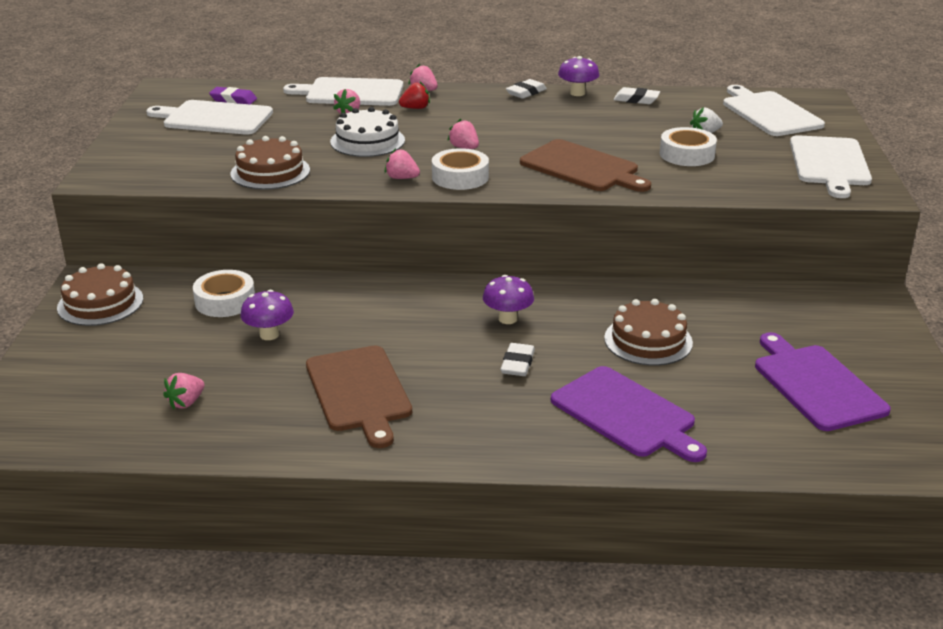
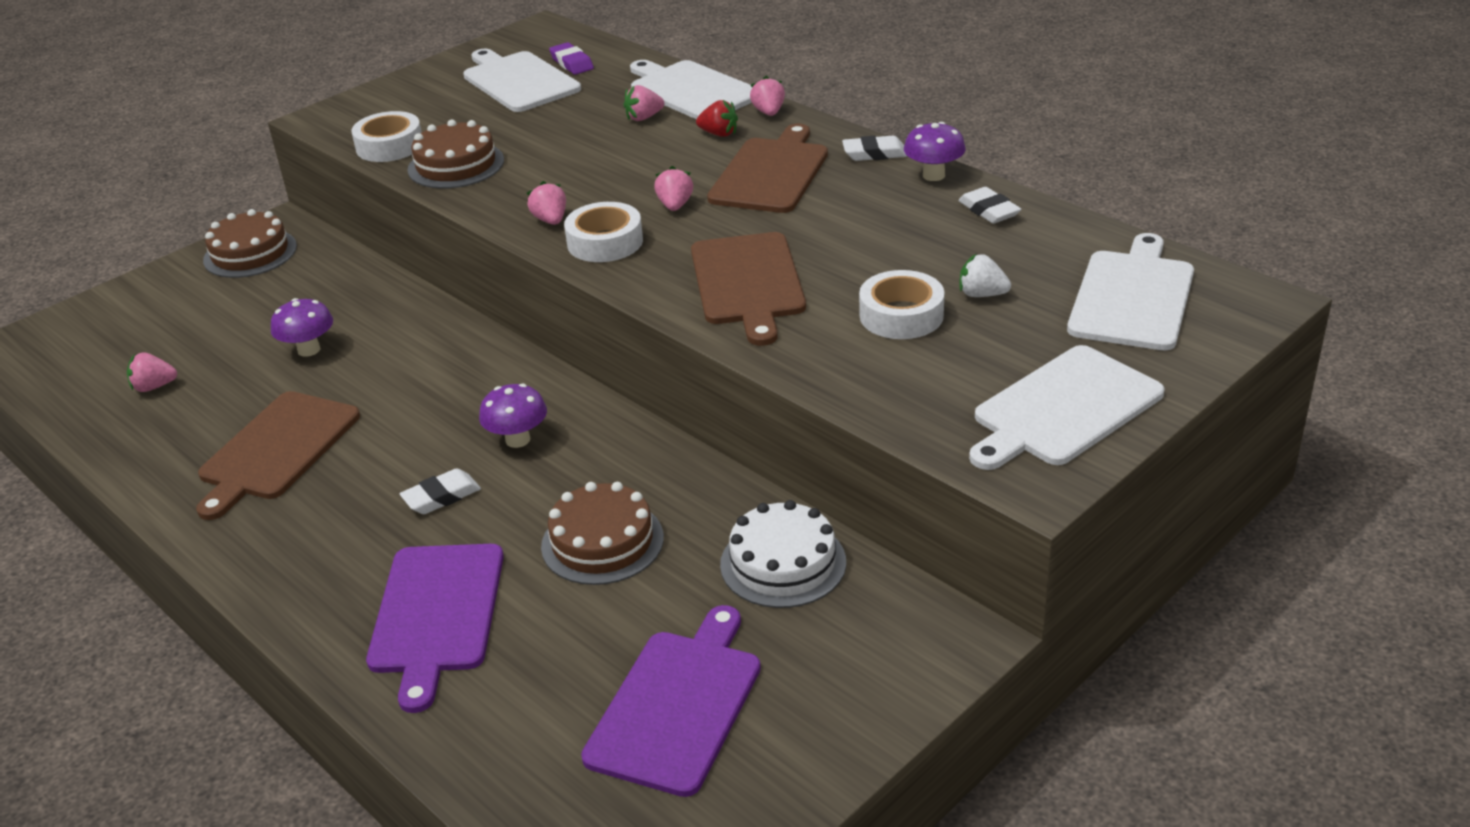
camera: 45 degrees right, 5 degrees up
white tape [193,270,255,317] -> white tape moved to [352,111,422,162]
white cake [330,107,405,157] -> white cake moved to [720,500,846,608]
none -> brown cutting board [707,124,828,213]

